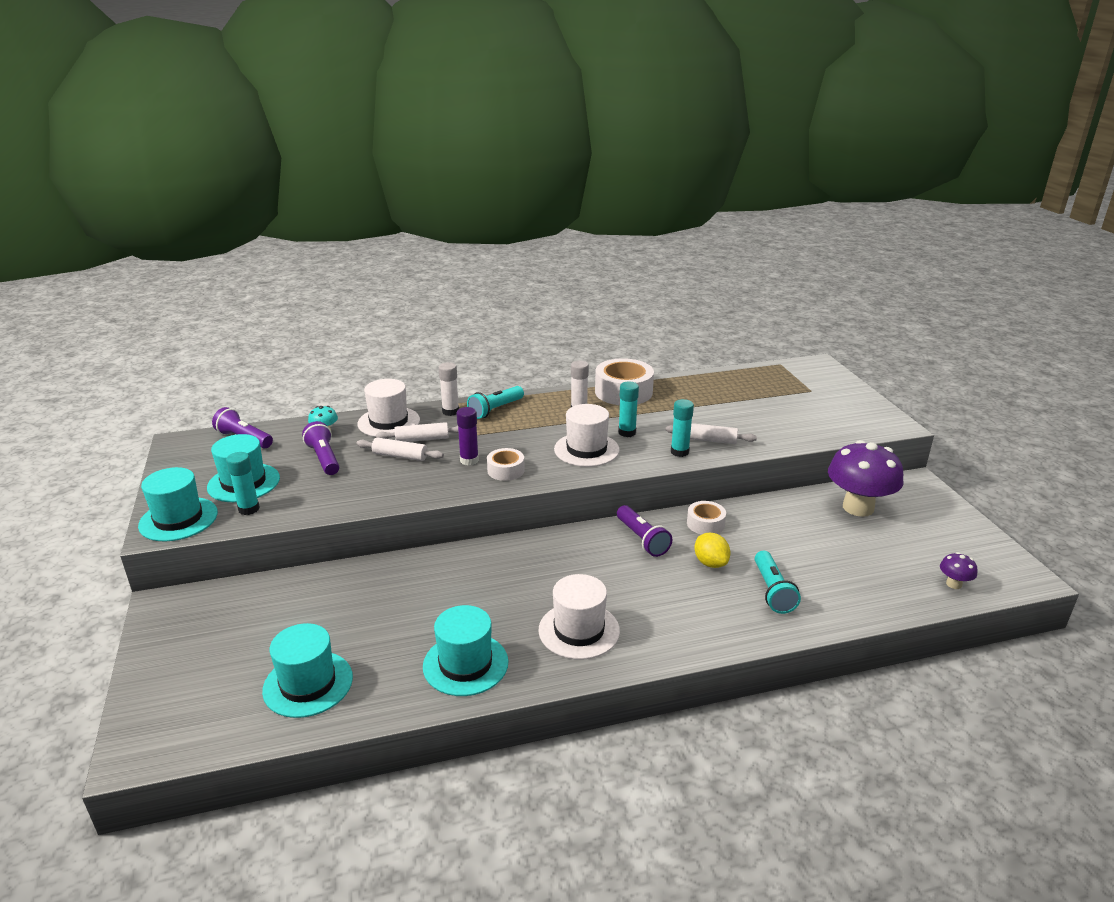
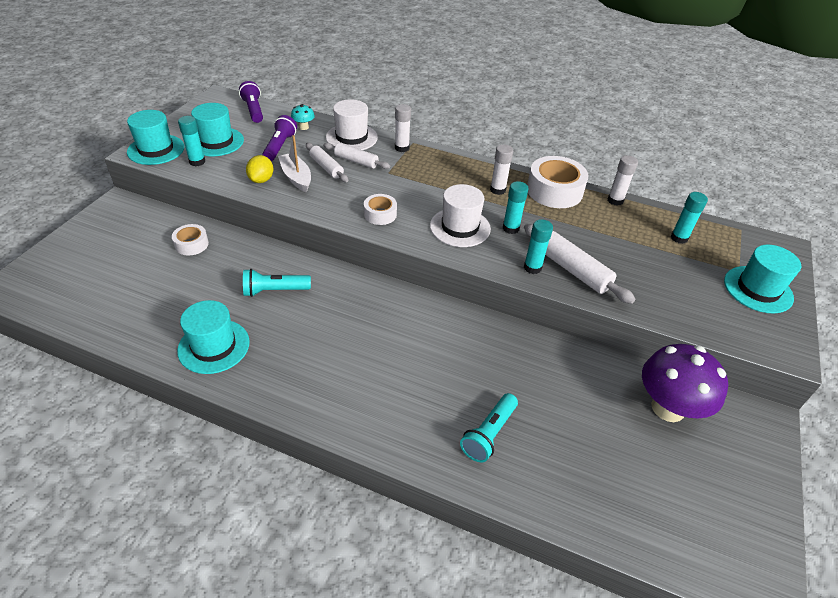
camera: 35 degrees right, 15 degrees up
turquoise hat [262,623,353,718] -> turquoise hat moved to [724,245,801,314]
purple glue stick [456,407,479,466] -> none
turquoise flashlight [467,386,524,419] -> turquoise flashlight moved to [243,269,311,297]
white hat [538,574,620,660] -> none
purple flashlight [617,505,672,557] -> none
white rolling pin [665,423,757,444] -> white rolling pin [524,224,635,304], size x1.51
white tape [687,501,726,535] -> white tape moved to [172,224,209,256]
yellow lemon [694,532,730,568] -> yellow lemon moved to [246,155,273,183]
purple mushroom [940,552,977,589] -> none
none -> white boat [278,135,311,192]
none -> white glue stick [608,155,638,206]
none -> turquoise glue stick [671,192,708,244]

